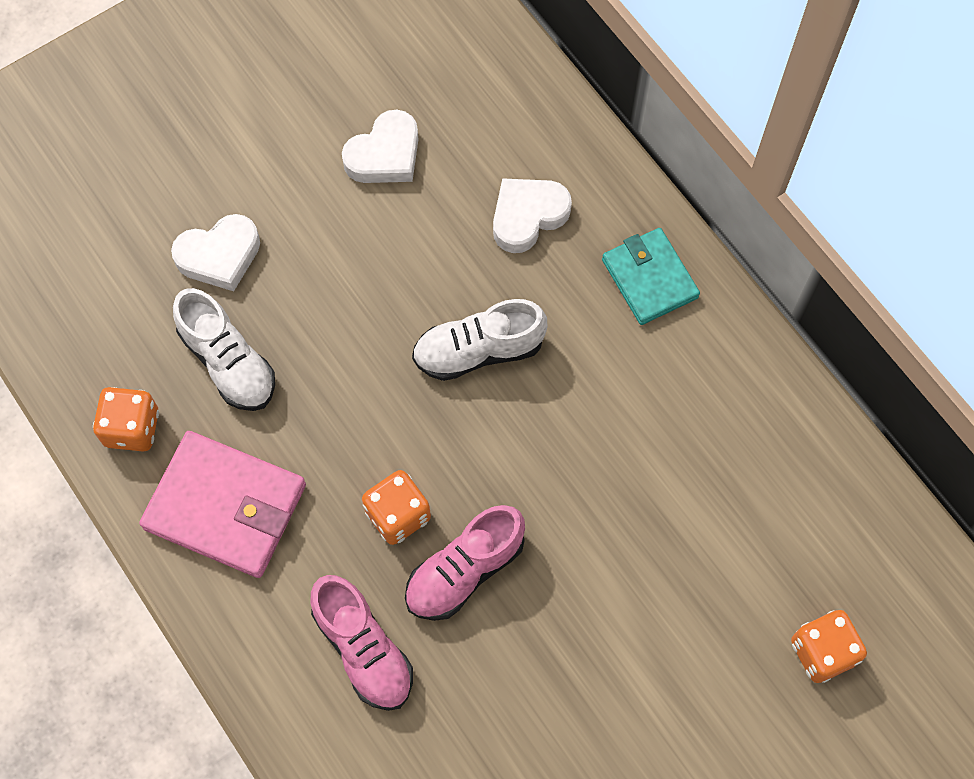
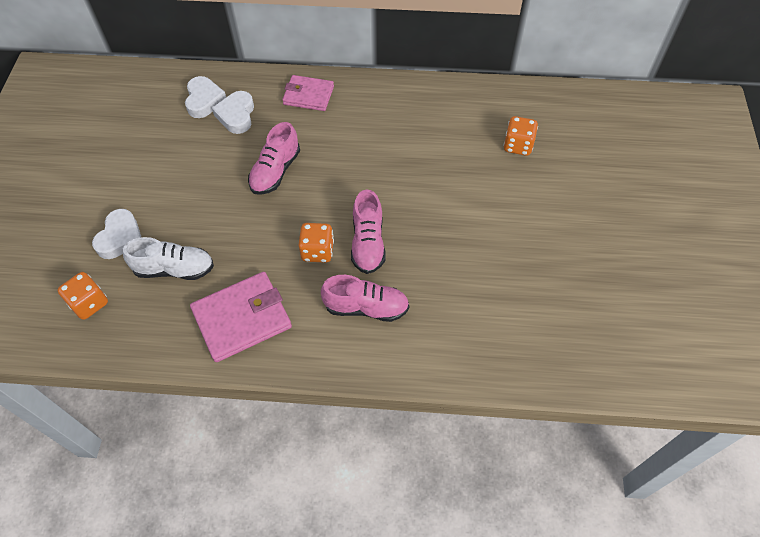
camera: 50 degrees left, 10 degrees down
orange dice [93,387,159,451] -> orange dice moved to [58,272,108,320]
white heart [342,110,418,183] -> white heart moved to [185,76,226,118]
white shoe [412,299,547,381] -> pink shoe [248,122,300,195]
turquoise wallet [602,228,700,325] -> pink wallet [282,75,334,111]

